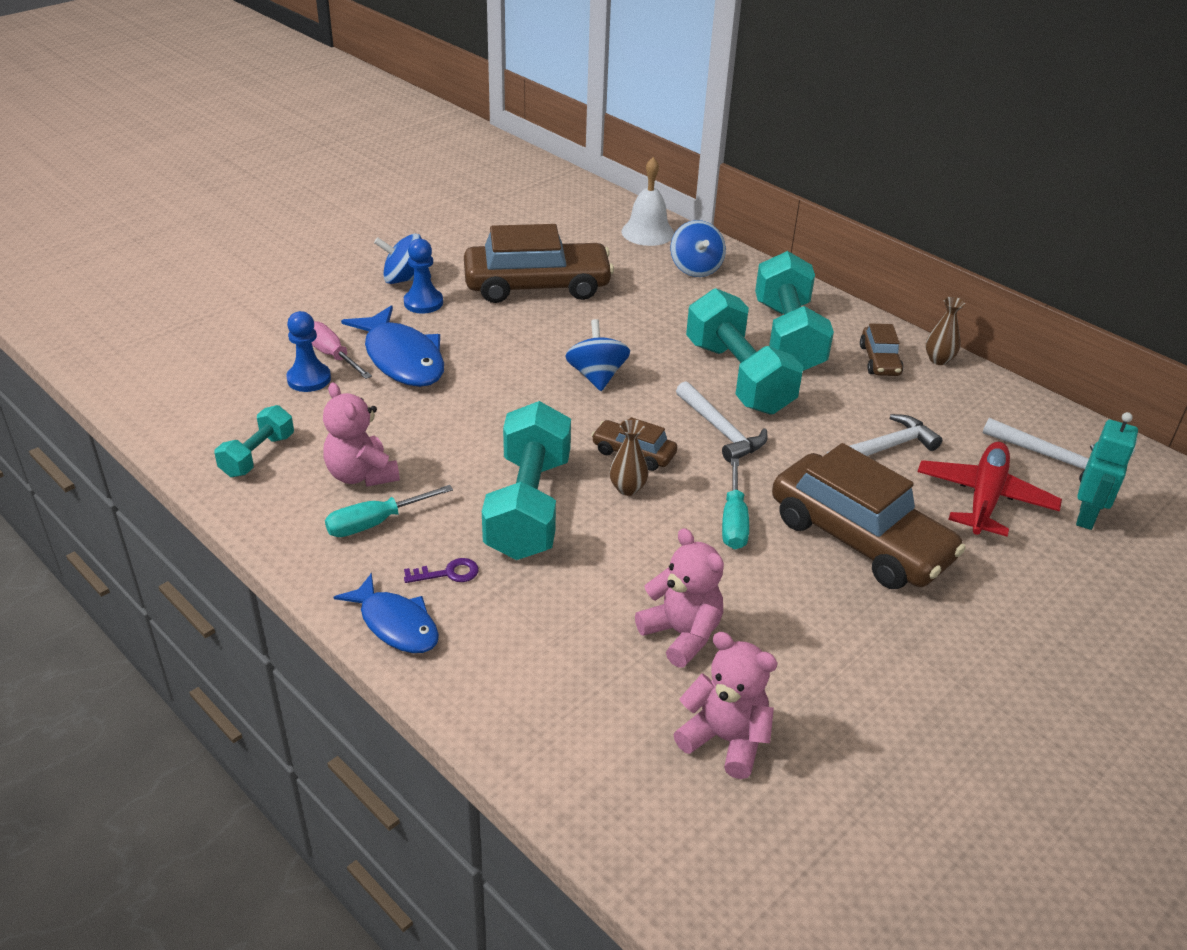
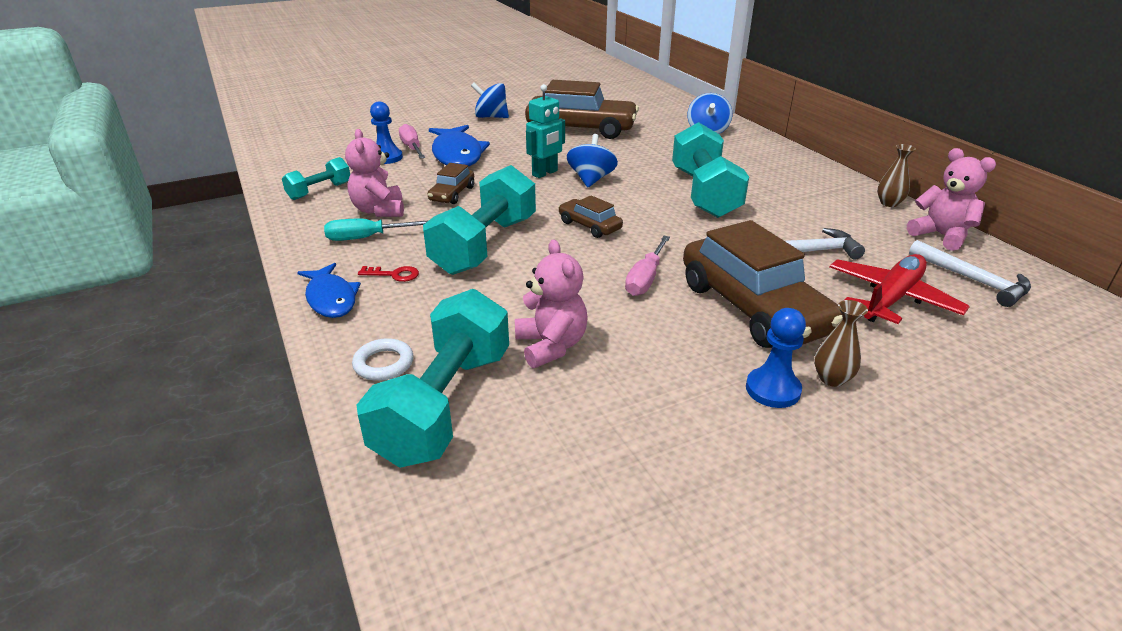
camera: 20 degrees right, 5 degrees down
blue pawn [404,239,443,314] -> blue pawn moved to [746,308,806,408]
purple key [404,558,479,583] -> red key [358,266,419,282]
brown vase [610,419,648,496] -> brown vase moved to [814,300,868,387]
white bell [621,157,674,246] -> none
pink teddy bear [674,632,778,779] -> pink teddy bear moved to [907,148,996,251]
white hammer [676,381,768,462] -> none
turquoise screwdriver [722,458,749,549] -> pink screwdriver [625,236,670,296]
turquoise dumbbell [755,251,834,371] -> turquoise dumbbell moved to [357,289,509,468]
brown car [860,323,904,376] -> brown car moved to [428,163,474,204]
turquoise robot [1076,412,1138,530] -> turquoise robot moved to [526,84,565,178]
none -> white ring [352,338,413,381]

